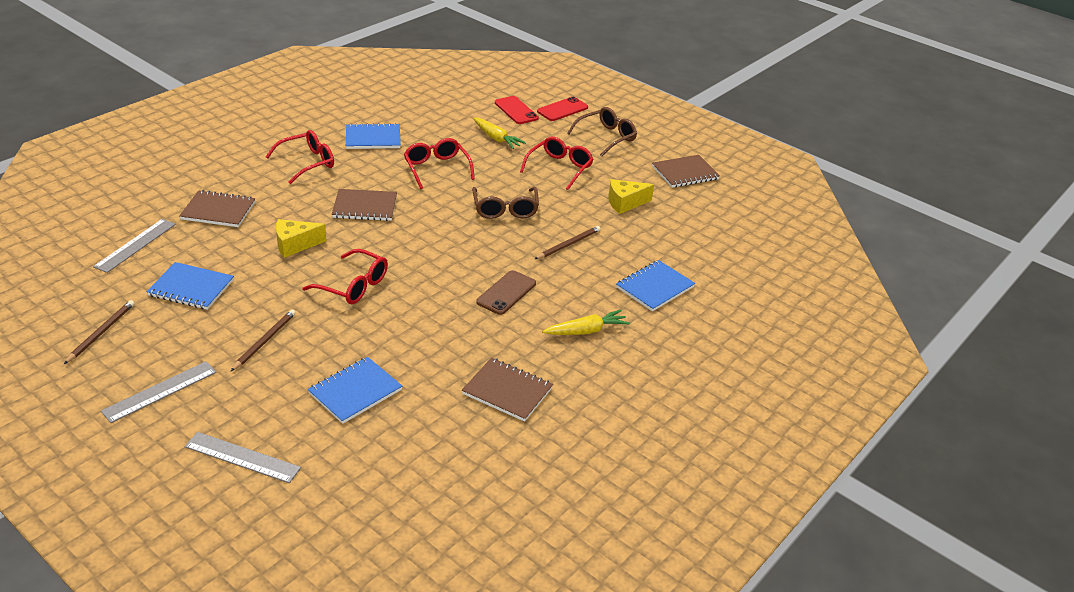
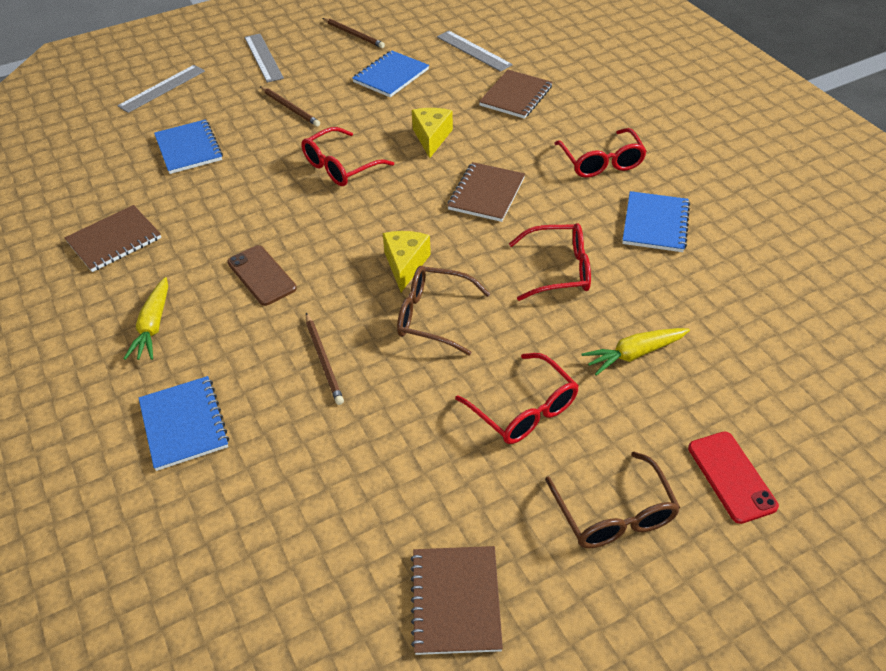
camera: 115 degrees right, 10 degrees up
red phone [495,96,539,124] -> none
yellow cheese [609,179,654,214] -> yellow cheese moved to [383,231,431,292]

